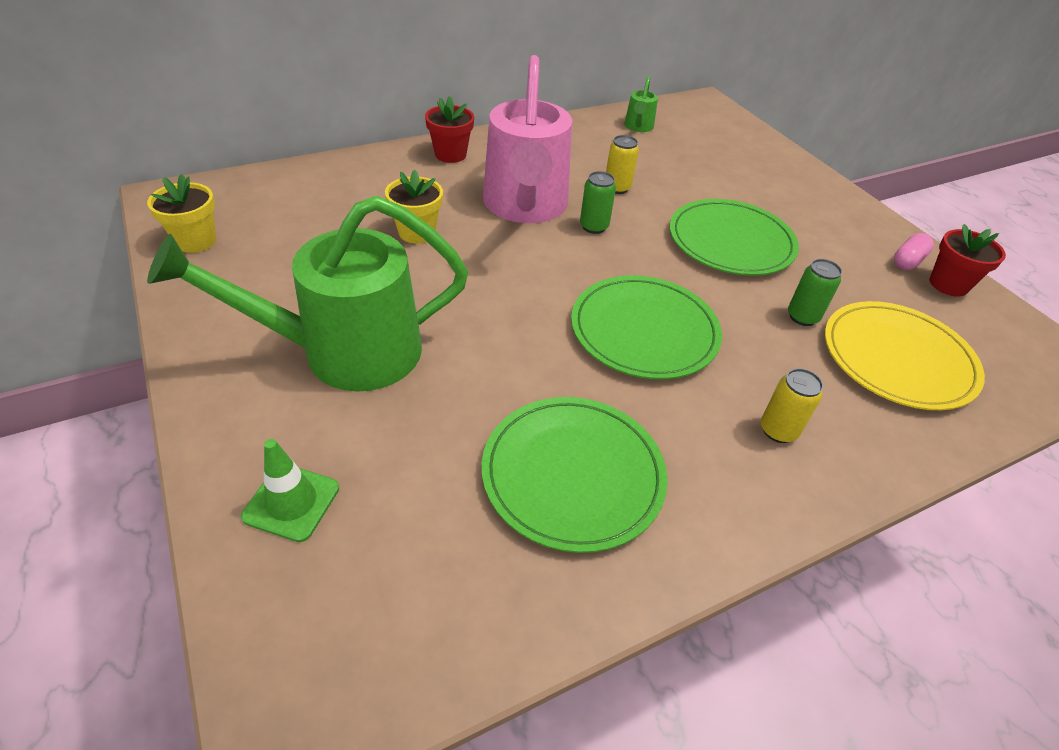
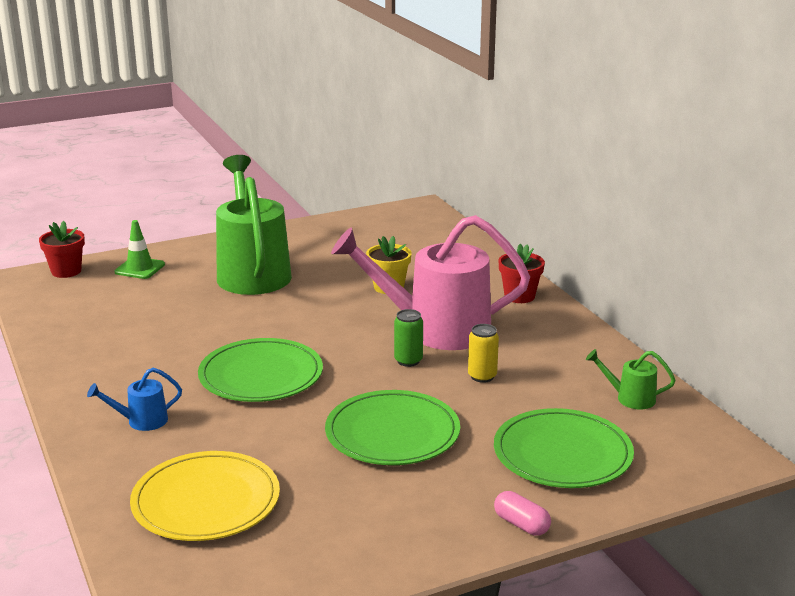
camera: 95 degrees right, 20 degrees down
yellow flower pot [147,174,216,253] -> none
green plate [482,397,668,553] -> green plate moved to [494,408,634,488]
yellow can [761,368,823,443] -> blue watering can [87,368,182,431]
green can [788,259,842,326] -> none
pink capsule [894,233,934,270] -> pink capsule moved to [494,491,551,536]
red flower pot [930,224,1006,297] -> red flower pot moved to [39,221,85,278]

